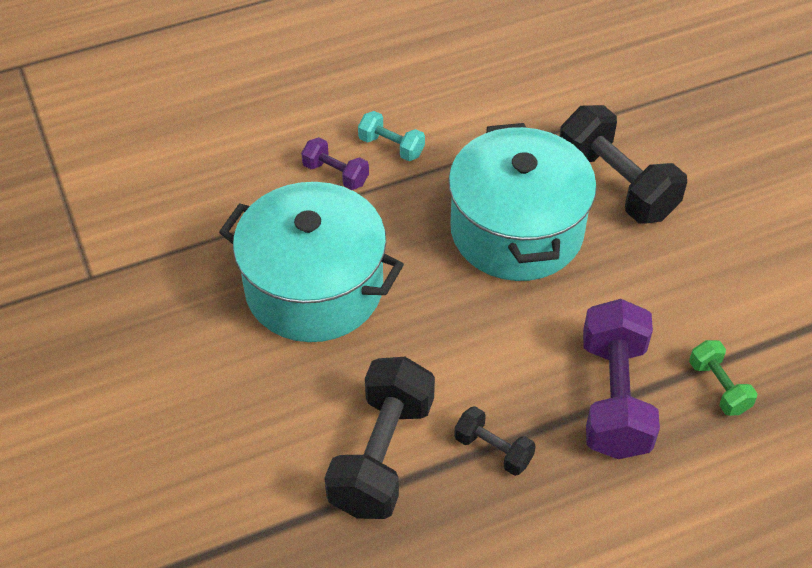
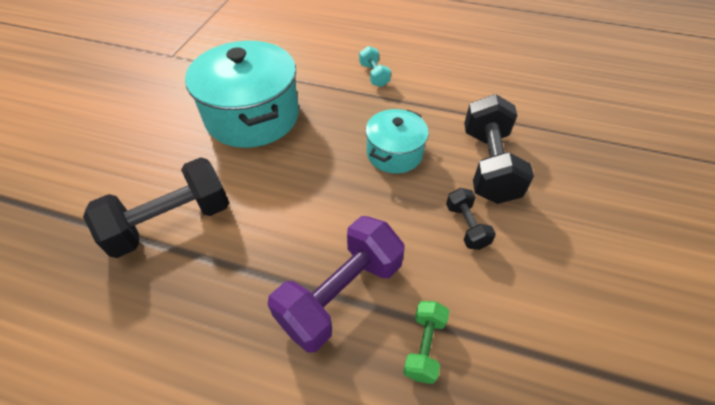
camera: 40 degrees right, 0 degrees up
purple dumbbell [301,137,369,190] -> none
turquoise pot [448,123,597,281] -> turquoise pot [365,109,429,174], size x0.56
black dumbbell [454,406,536,476] -> black dumbbell moved to [446,188,496,250]

